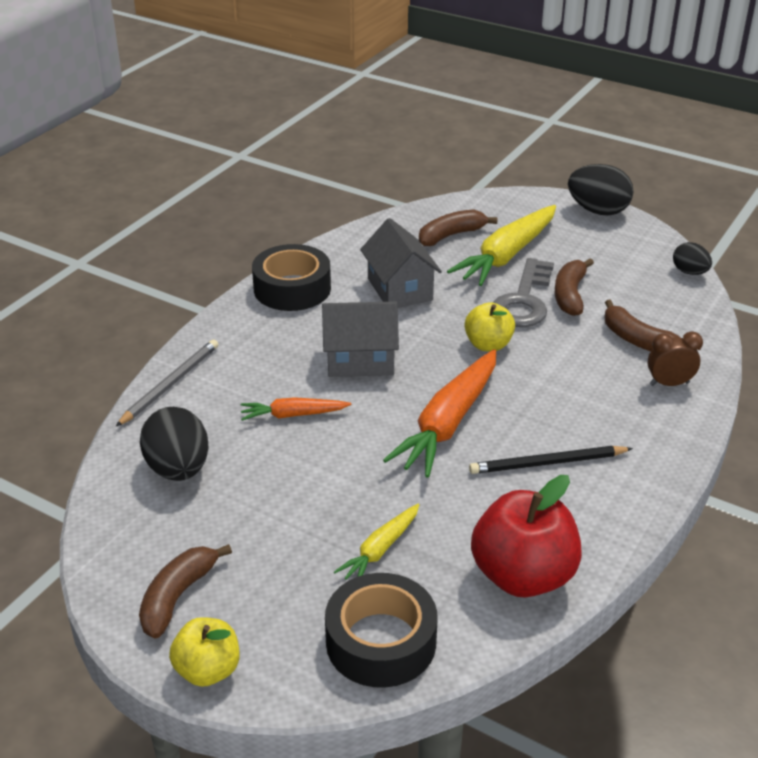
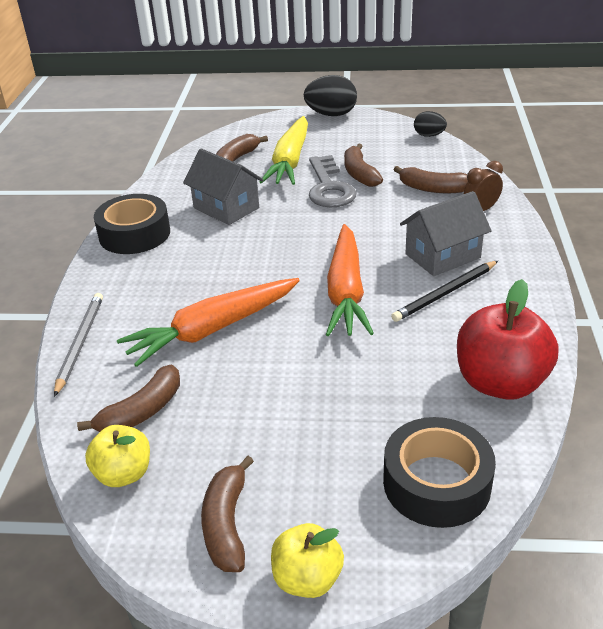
camera: 25 degrees left, 0 degrees up
black egg [140,407,209,481] -> brown banana [77,365,180,432]
orange carrot [241,397,351,421] -> orange carrot [117,278,300,367], size x1.88
grey house [322,301,399,377] -> grey house moved to [400,191,491,276]
yellow carrot [334,503,419,579] -> none
yellow apple [465,302,515,352] -> yellow apple moved to [85,425,150,487]

